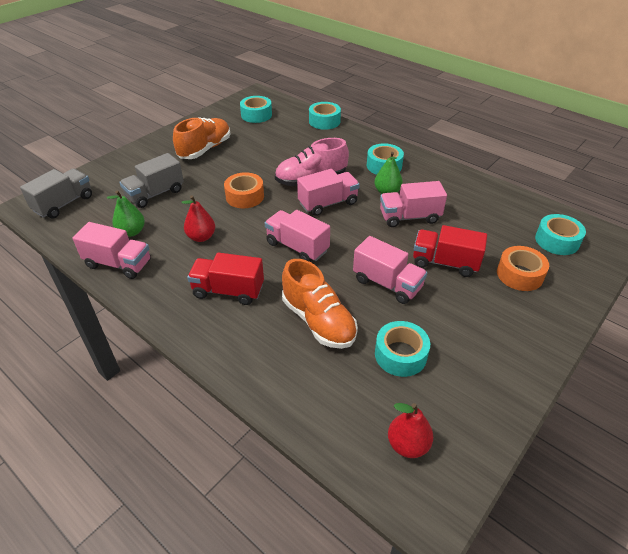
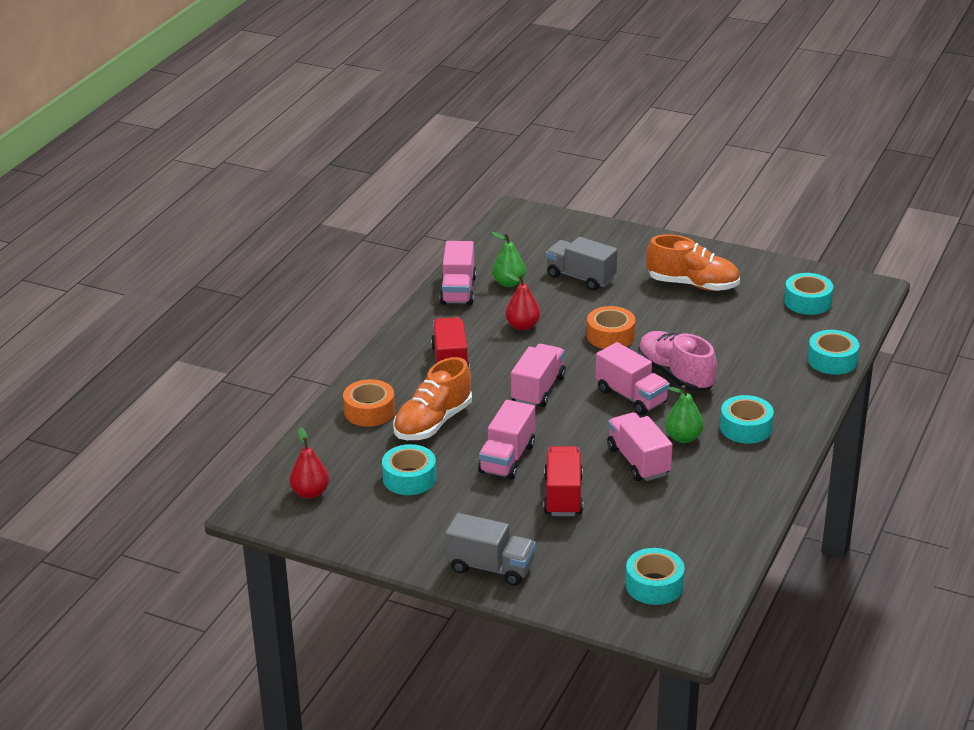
camera: 75 degrees right, 10 degrees down
grey truck [20,169,92,218] -> grey truck moved to [445,513,536,586]
orange tape [497,246,549,291] -> orange tape moved to [343,379,395,427]

